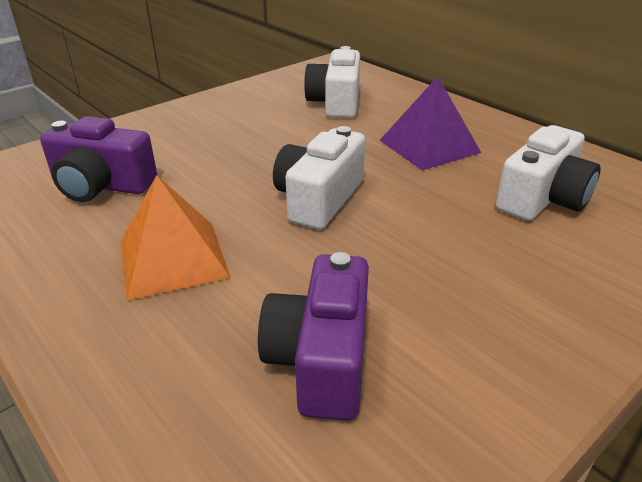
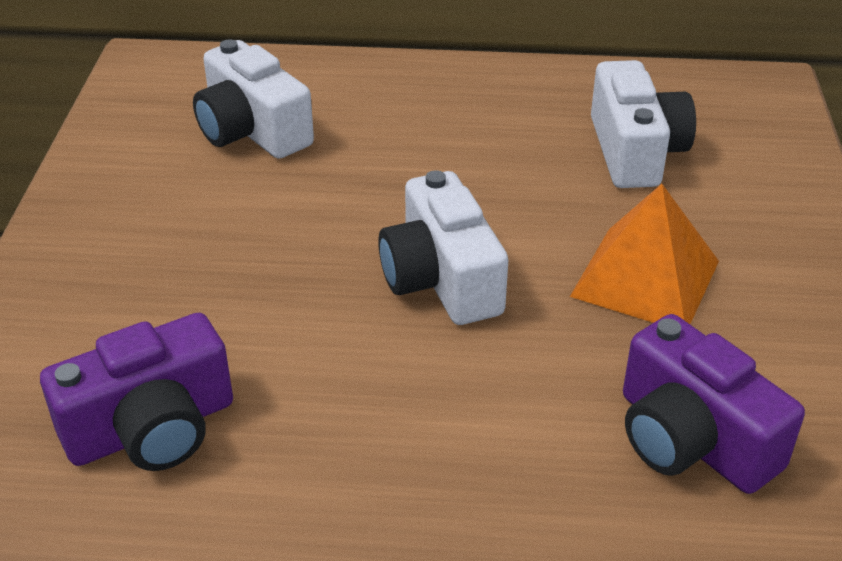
camera: 45 degrees left, 5 degrees up
orange pyramid [121,175,231,301] -> orange pyramid moved to [570,184,719,324]
purple pyramid [380,76,481,170] -> none

